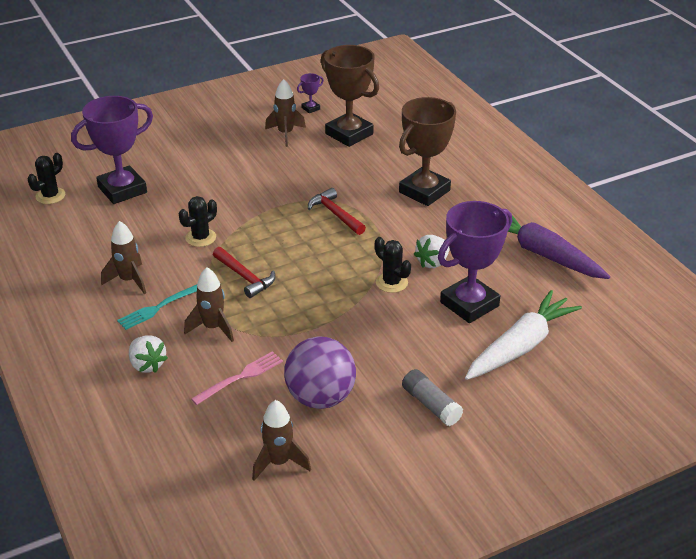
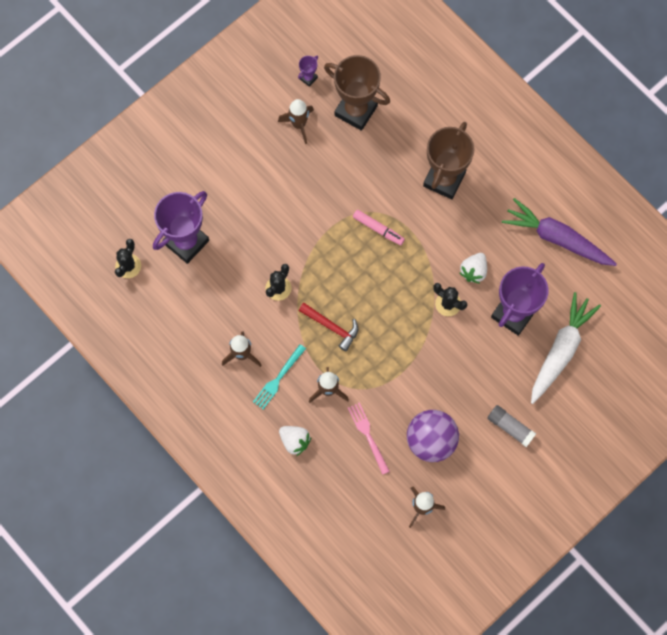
camera: 15 degrees left, 35 degrees up
pink fork [191,351,283,405] -> pink fork turned 60 degrees counterclockwise [348,402,390,475]
red hammer [308,188,366,235] -> pink marker [353,210,405,245]

